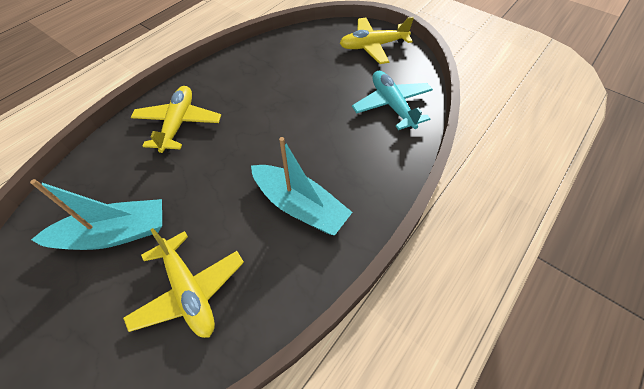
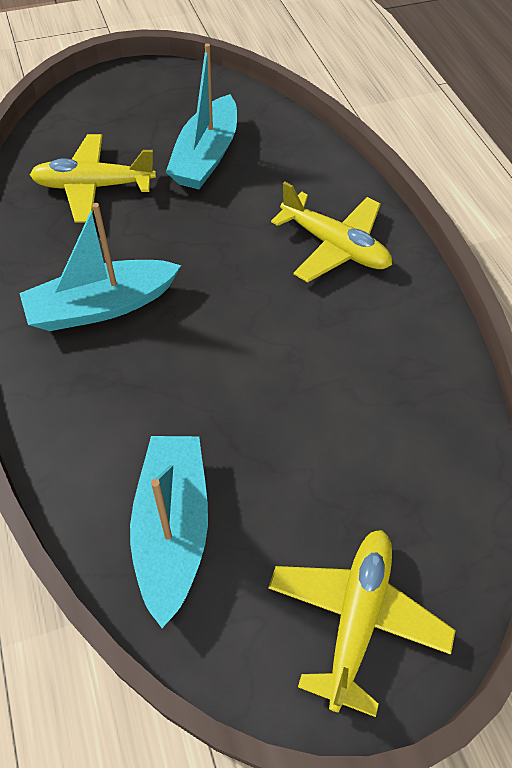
camera: 120 degrees right, 0 degrees up
turquoise plane [352,71,433,130] -> turquoise boat [130,436,208,628]

